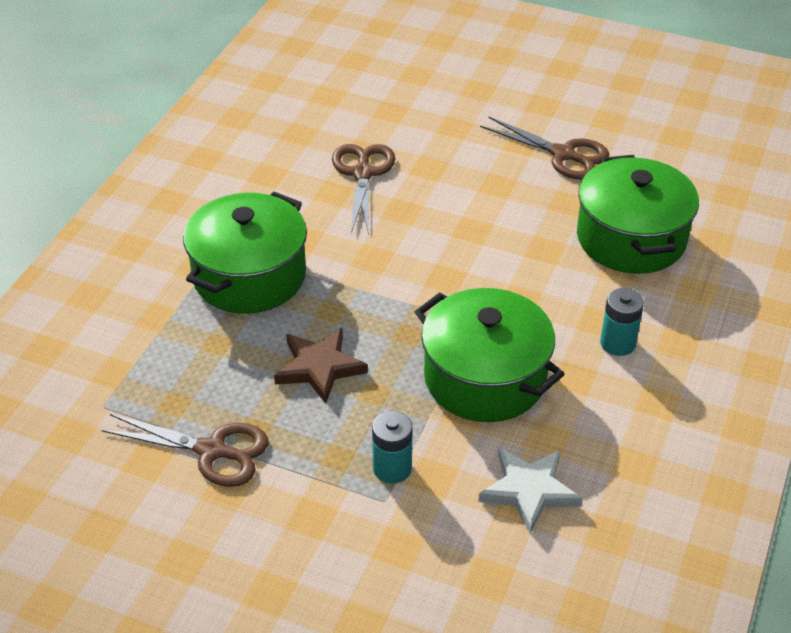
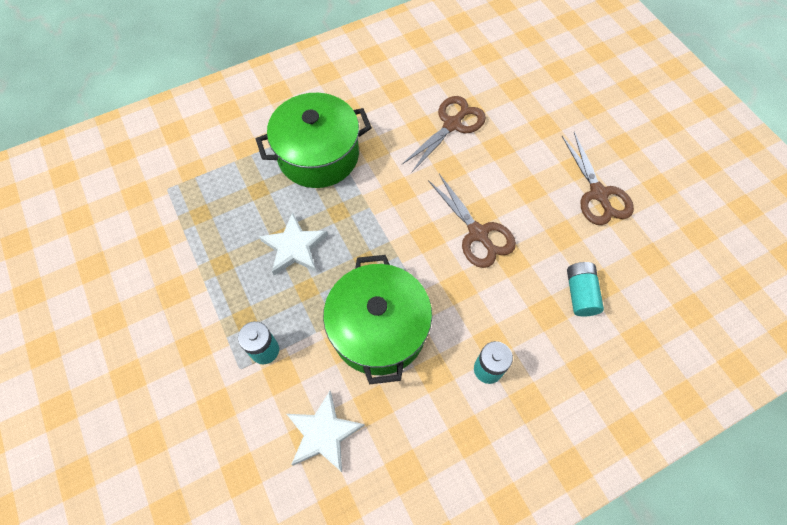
camera: 40 degrees right, 20 degrees up
brown scissors [101,414,268,487] -> brown scissors moved to [428,174,516,268]
brown star [274,327,368,404] -> white star [259,212,328,275]
green pot [577,155,699,274] -> turquoise battery [567,262,604,316]

